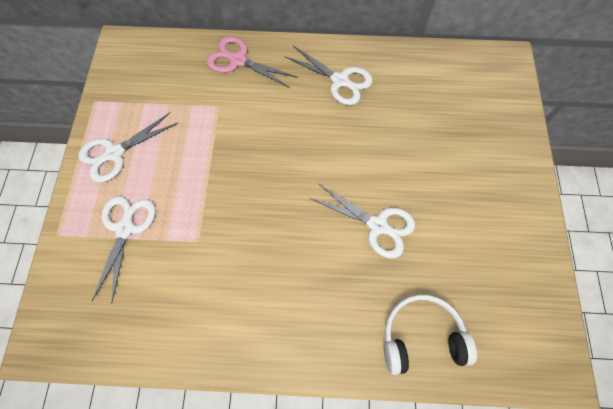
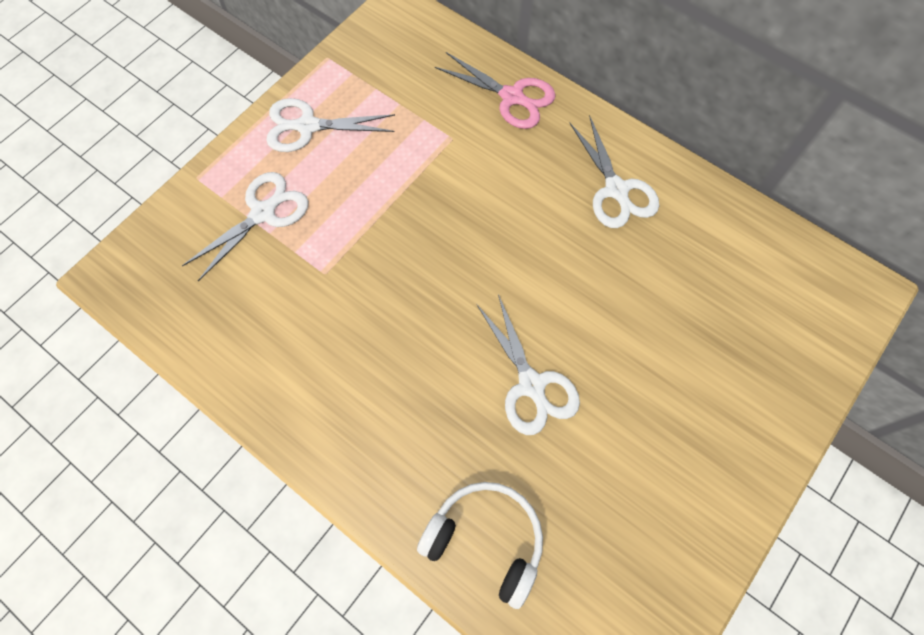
camera: 35 degrees right, 0 degrees up
pink scissors [207,36,297,88] -> pink scissors turned 150 degrees clockwise [435,52,556,129]

